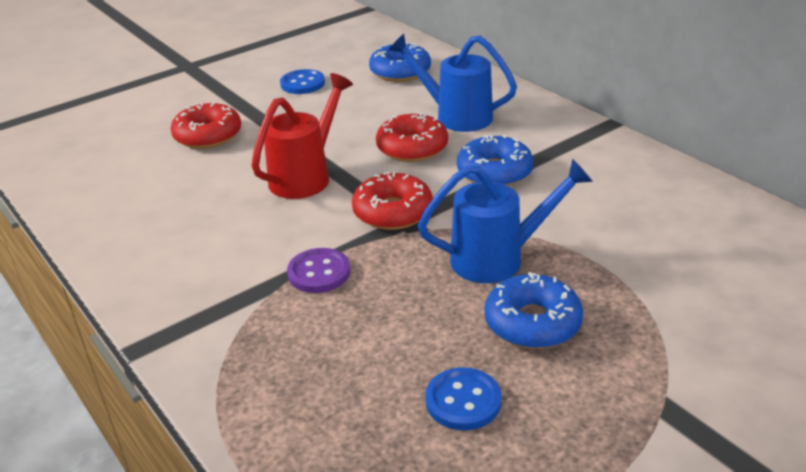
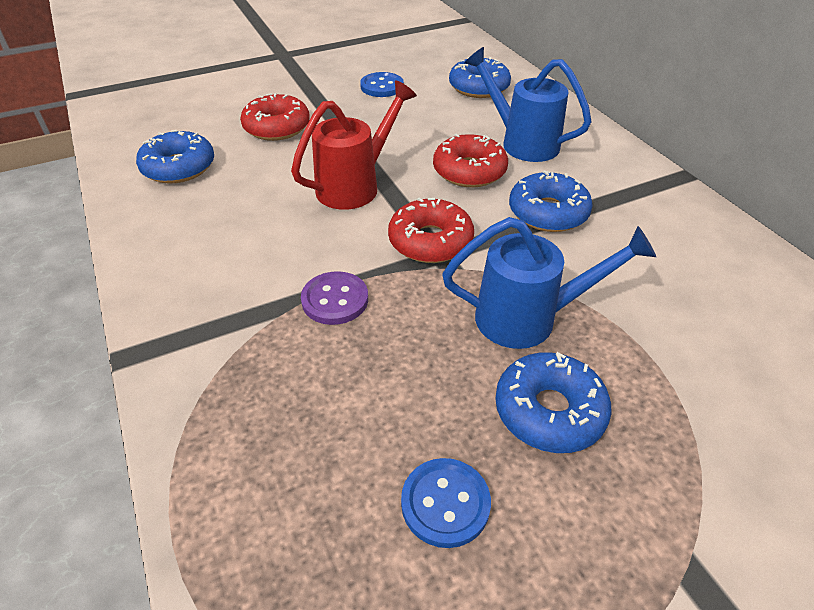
camera: 10 degrees right, 10 degrees up
none -> blue donut [136,130,214,183]

